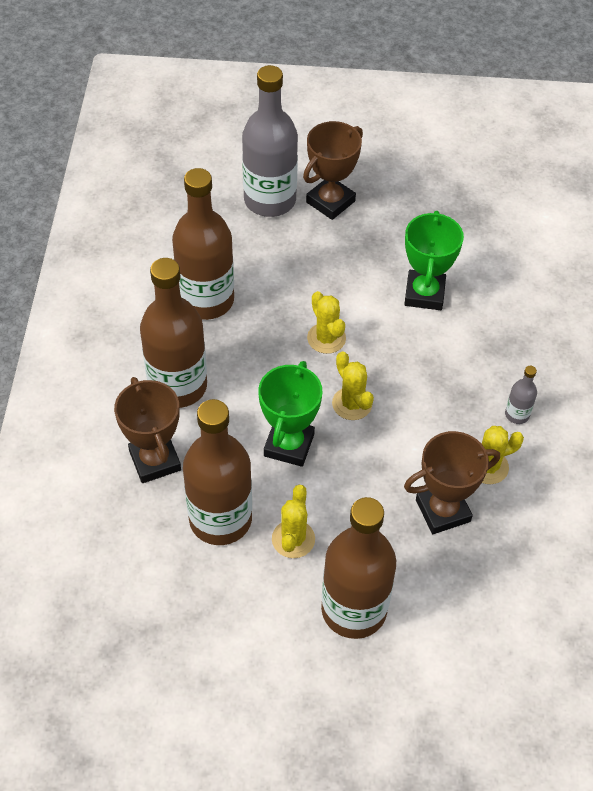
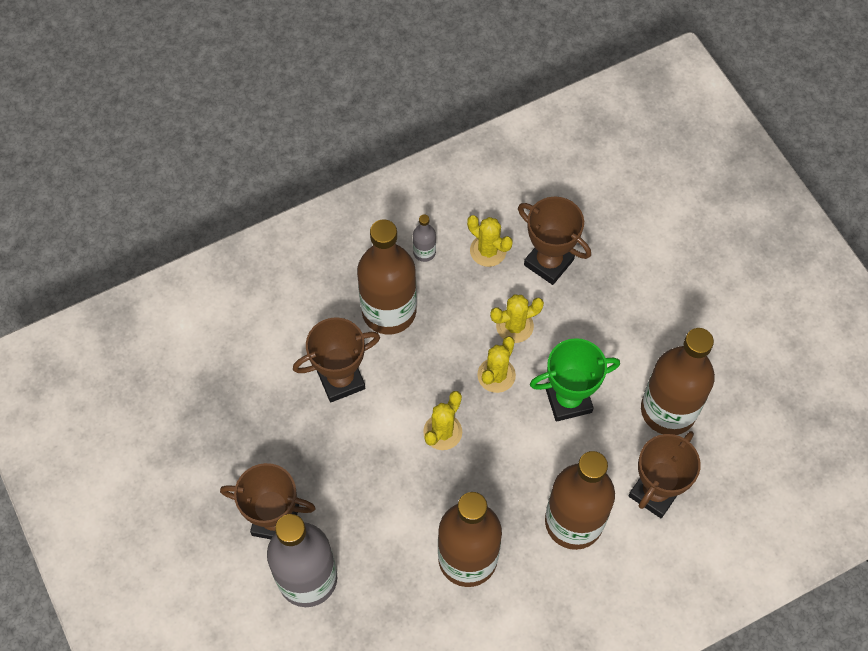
camera: 120 degrees left, 10 degrees up
yellow cactus [272,485,315,558] -> yellow cactus moved to [490,294,544,343]
brown bottle [321,497,396,639] -> brown bottle moved to [357,219,417,334]
green trophy [404,211,464,310] -> brown trophy [293,317,380,402]

